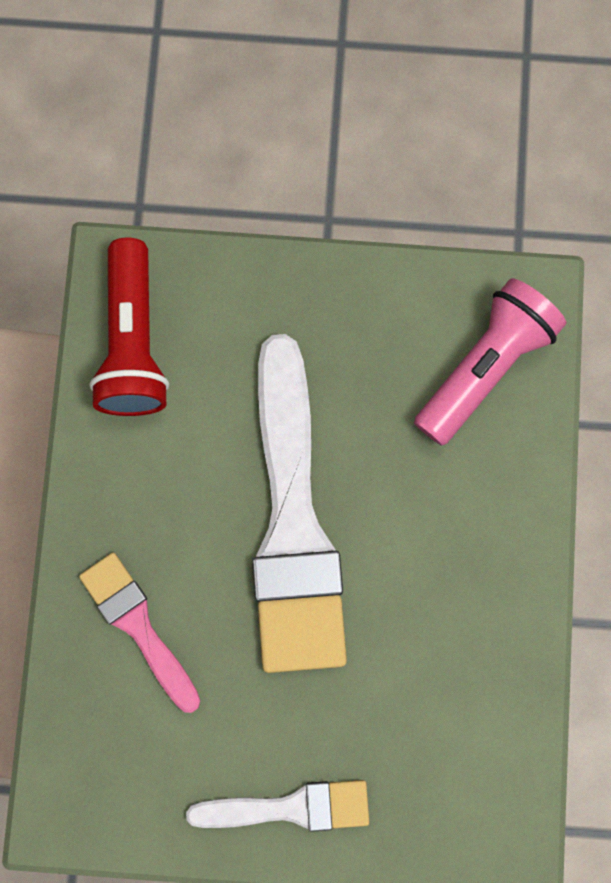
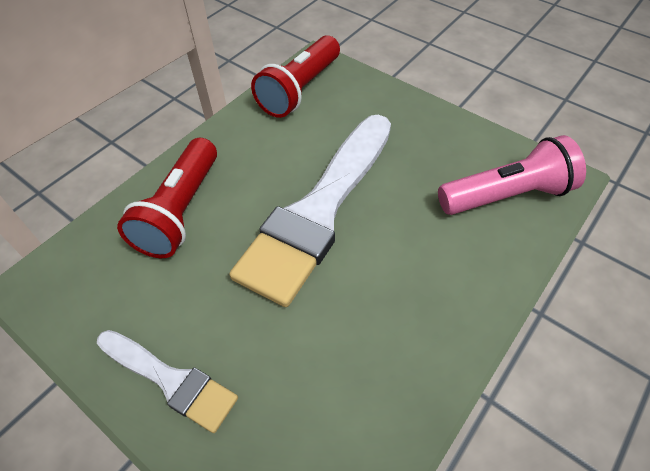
camera: 35 degrees right, 25 degrees down
pink brush [79,552,200,713] -> red flashlight [117,138,217,258]

